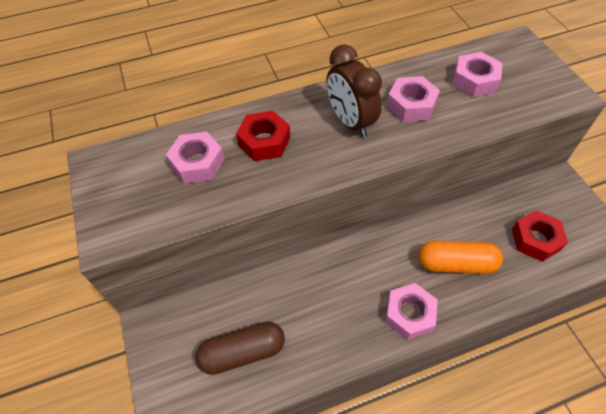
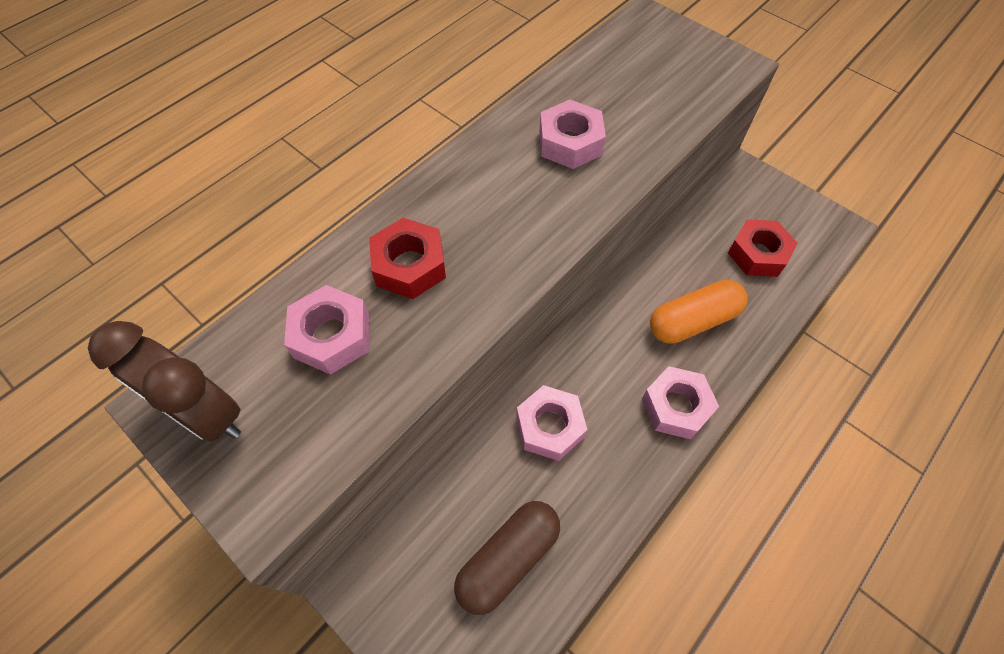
camera: 30 degrees left, 5 degrees up
brown clock [326,44,382,138] -> brown clock moved to [88,321,241,442]
pink nut [452,52,503,97] -> pink nut moved to [516,385,587,461]

